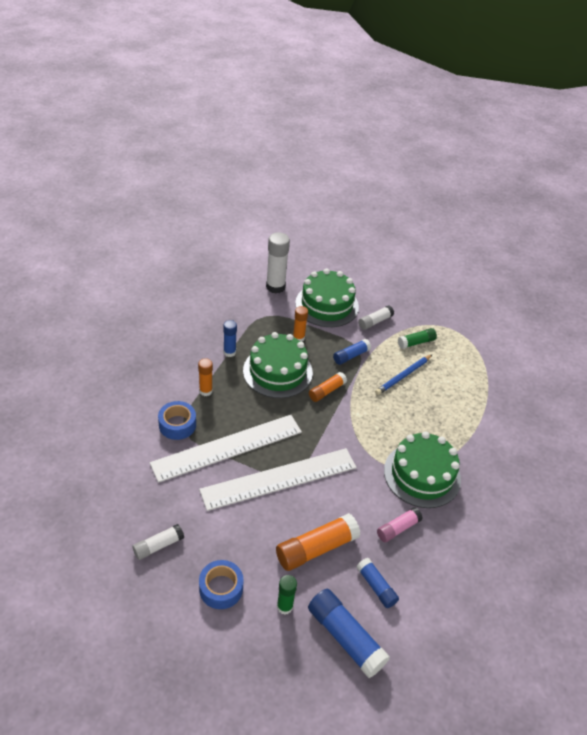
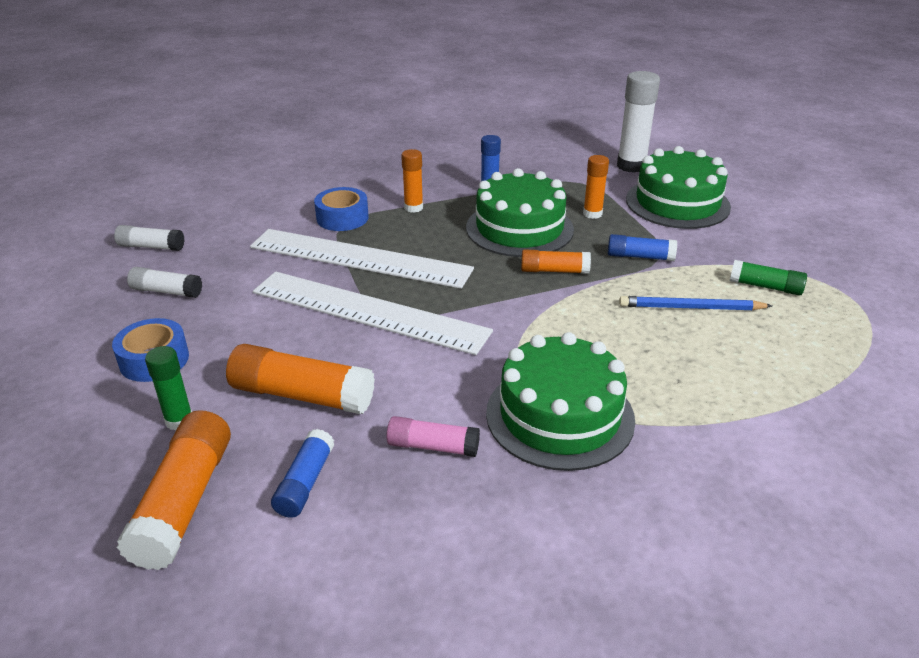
camera: 50 degrees right, 10 degrees down
blue glue stick [308,589,390,678] -> orange glue stick [117,410,231,570]
white glue stick [358,306,394,330] -> white glue stick moved to [114,225,185,251]

